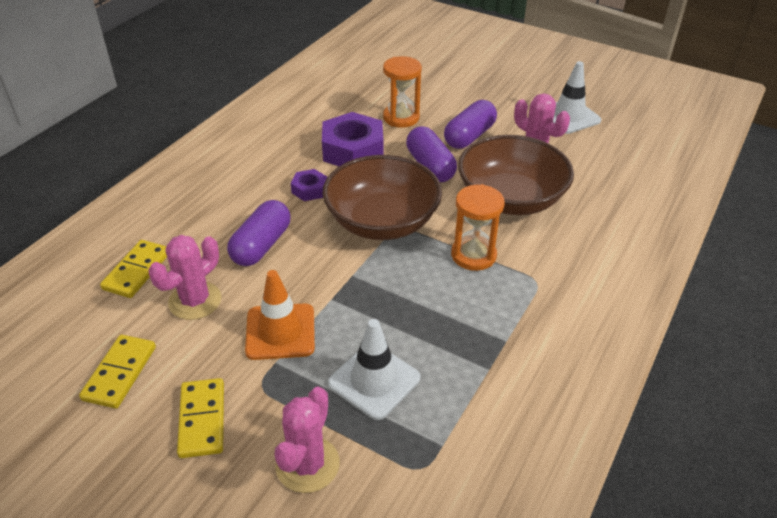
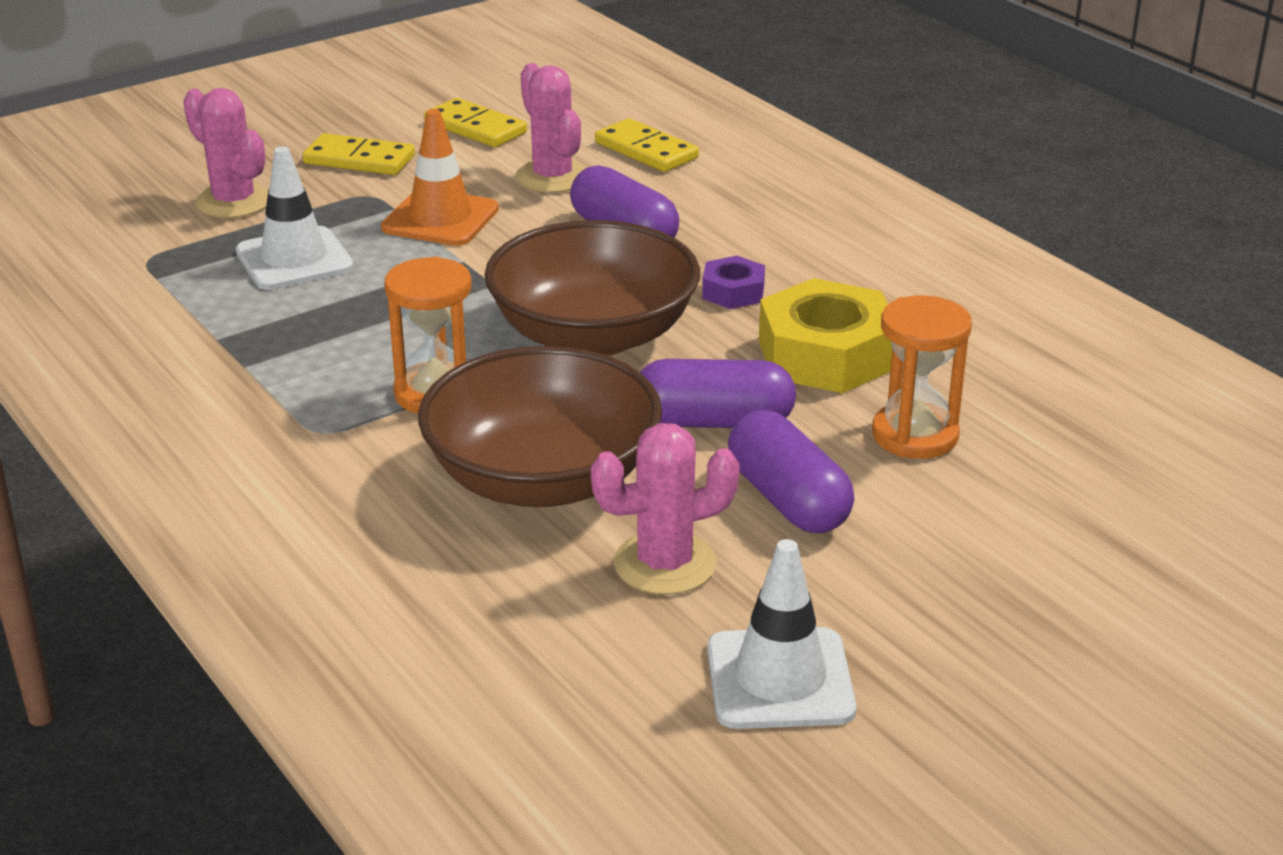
camera: 115 degrees right, 10 degrees down
purple nut [322,112,384,166] -> yellow nut [759,278,892,393]

